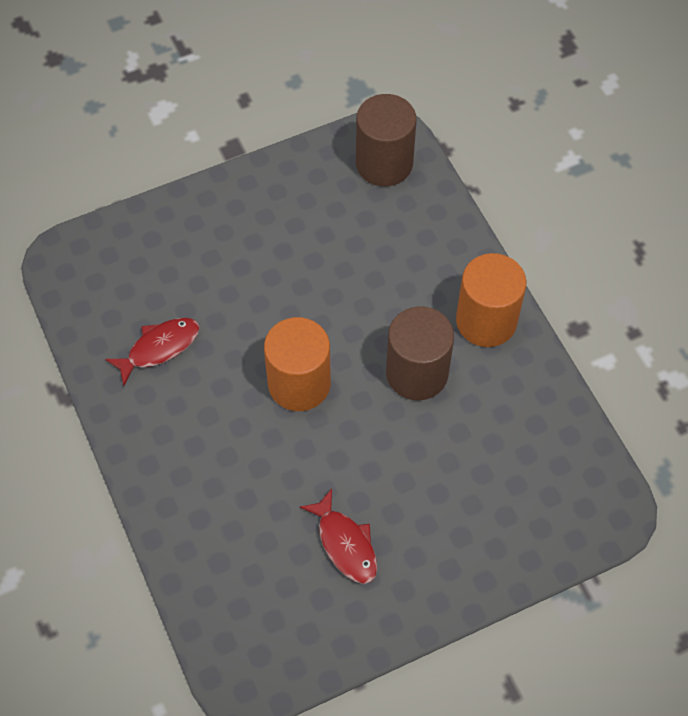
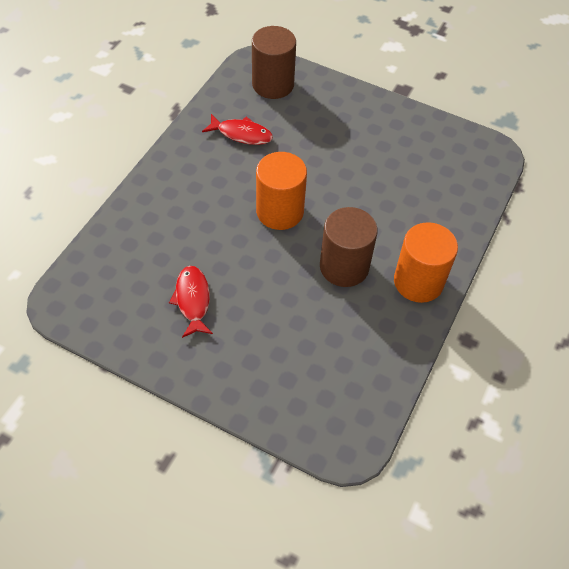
camera: 50 degrees right, 5 degrees down
red fish [300,489,377,584] -> red fish turned 150 degrees clockwise [169,266,213,338]
brown cylinder [356,94,417,187] -> brown cylinder moved to [252,26,296,99]

